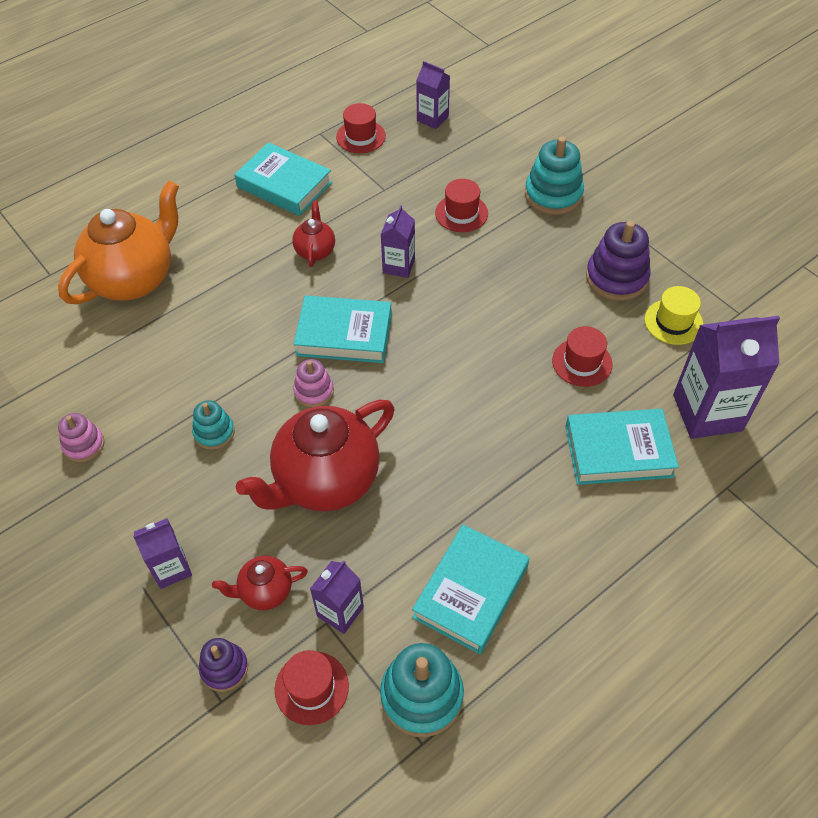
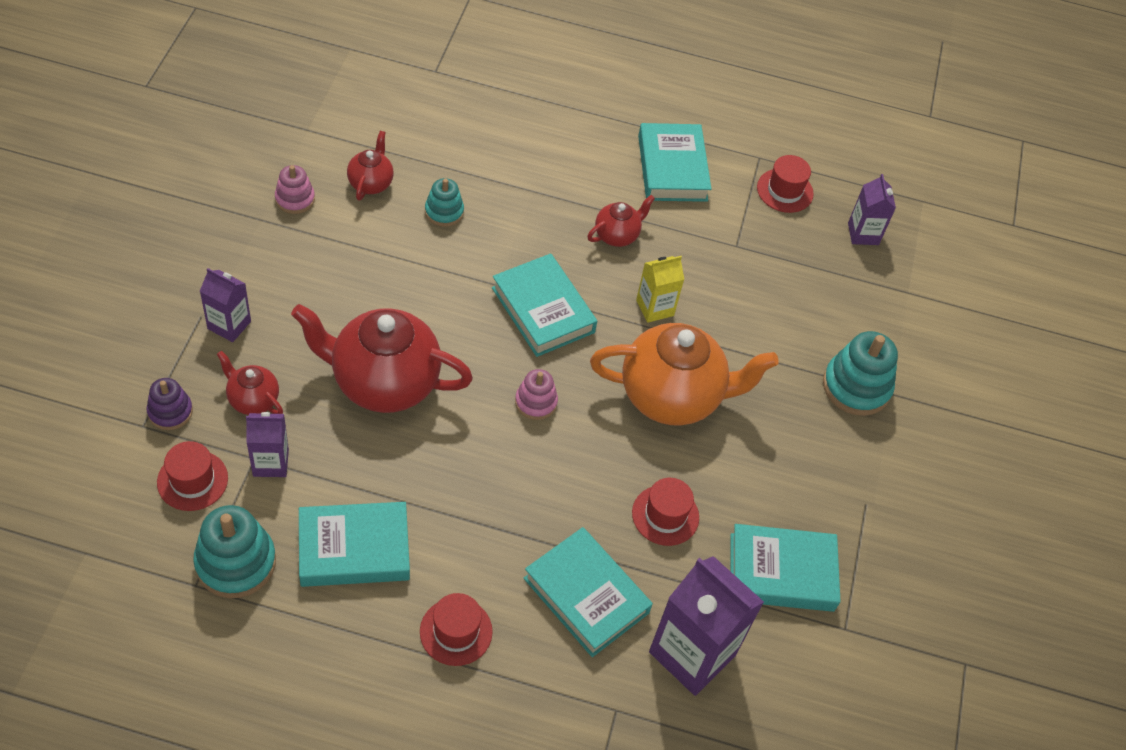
camera: 45 degrees right, 0 degrees up
orange teapot [58,180,179,304] -> orange teapot moved to [590,323,779,425]
turquoise stacking toy [192,400,235,450] -> turquoise stacking toy moved to [425,178,464,227]
pink stacking toy [293,359,334,407] -> pink stacking toy moved to [515,369,558,420]
purple carton [381,205,415,278] -> yellow carton [636,256,684,323]
red hat [435,179,488,232] -> red hat moved to [420,593,493,666]
purple stacking toy [586,221,651,301] -> none
yellow hat [644,286,703,345] -> turquoise book [731,524,841,612]
none -> red teapot [347,131,394,200]

